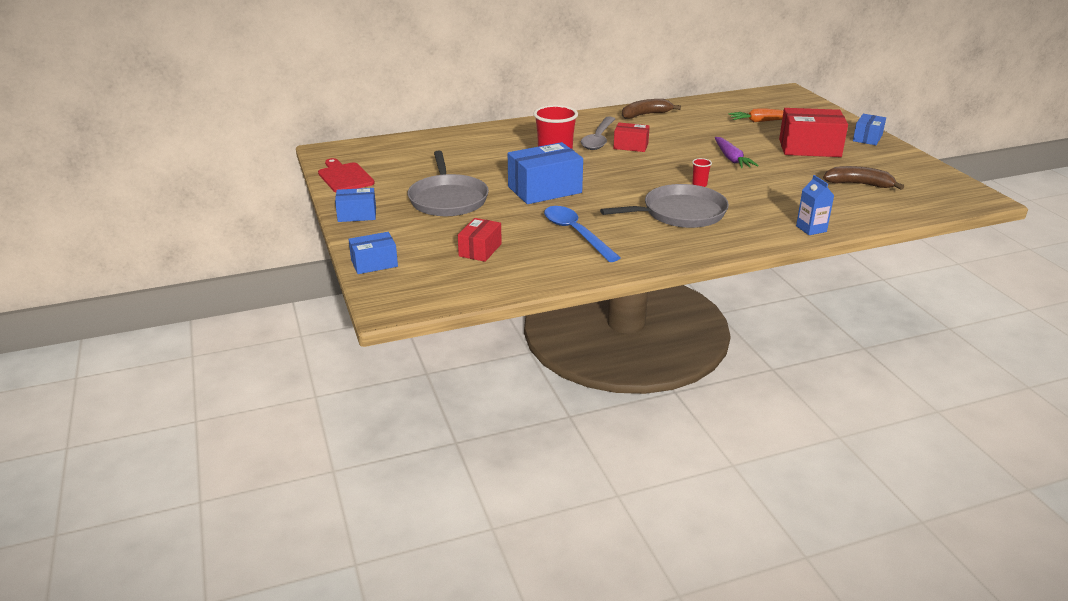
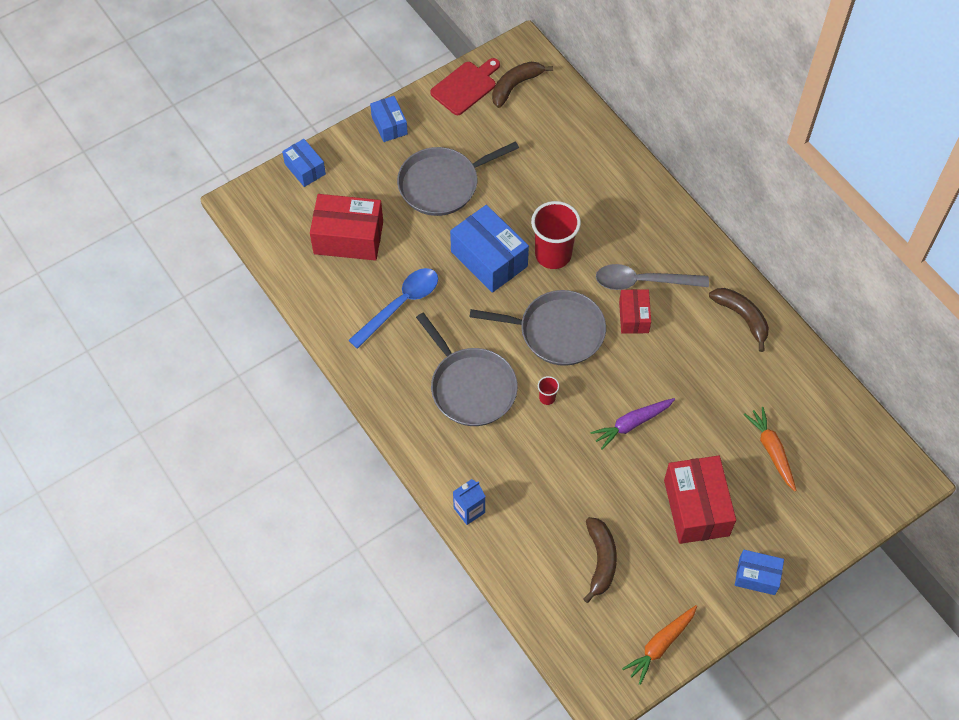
camera: 75 degrees right, 30 degrees up
red box [458,218,502,262] -> red box [310,194,383,261], size x1.75
none -> grey pan [470,290,606,366]
none -> brown banana [492,62,553,108]
none -> orange carrot [622,605,697,685]

